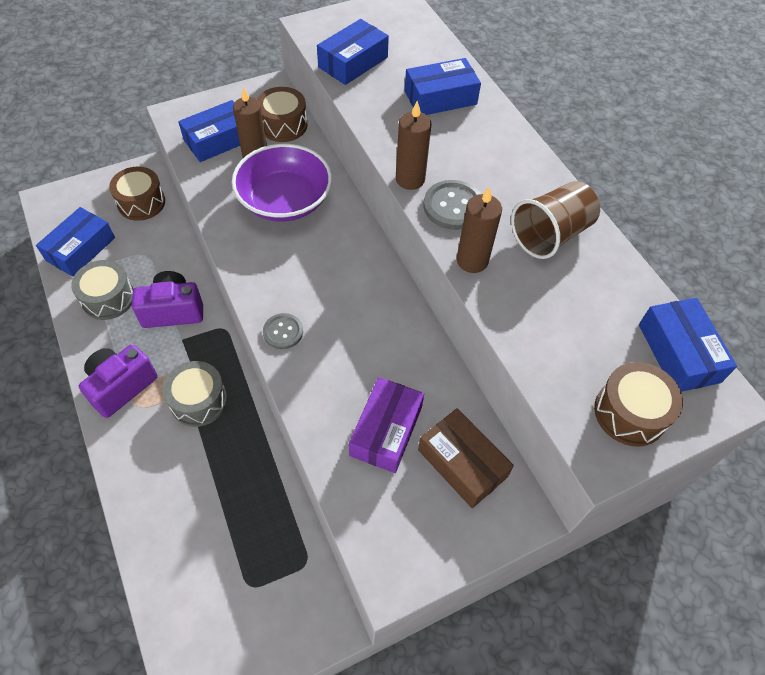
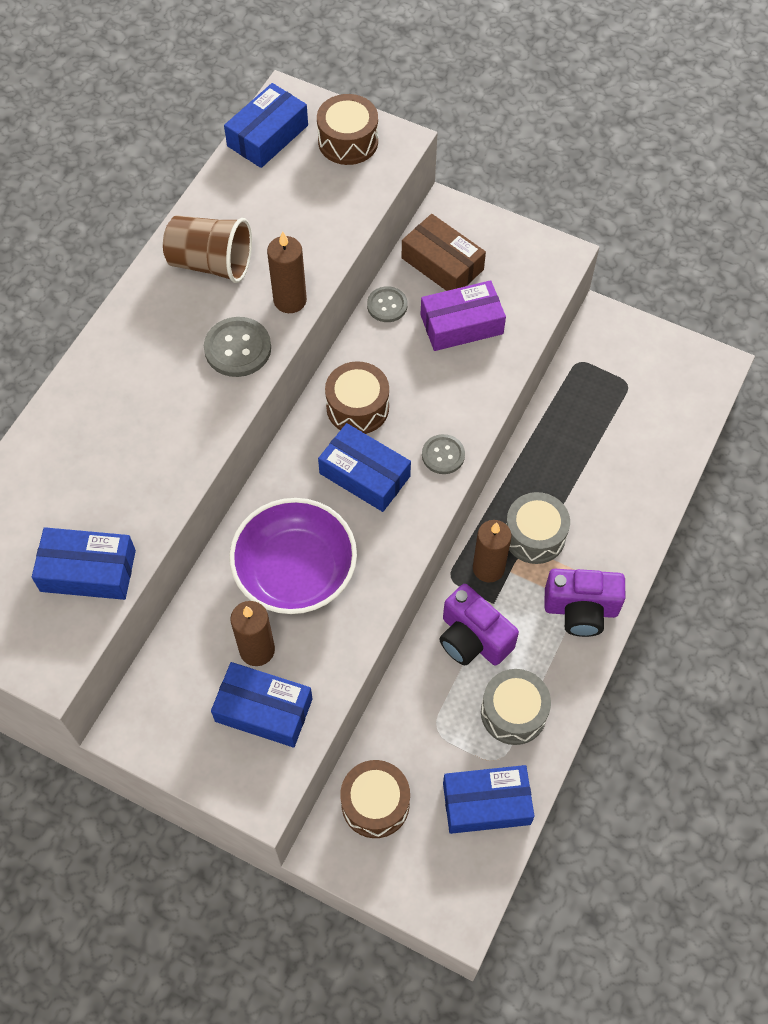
camera: 125 degrees left, 5 degrees up
brown drum [257,87,307,142] -> brown drum moved to [325,361,389,434]
brown candle [396,101,432,190] -> brown candle moved to [473,520,512,583]
blue box [405,58,481,115] -> blue box moved to [318,423,411,512]
brown box [418,408,514,508] -> brown box turned 60 degrees counterclockwise [402,214,486,291]
none -> grey button [367,286,408,322]

